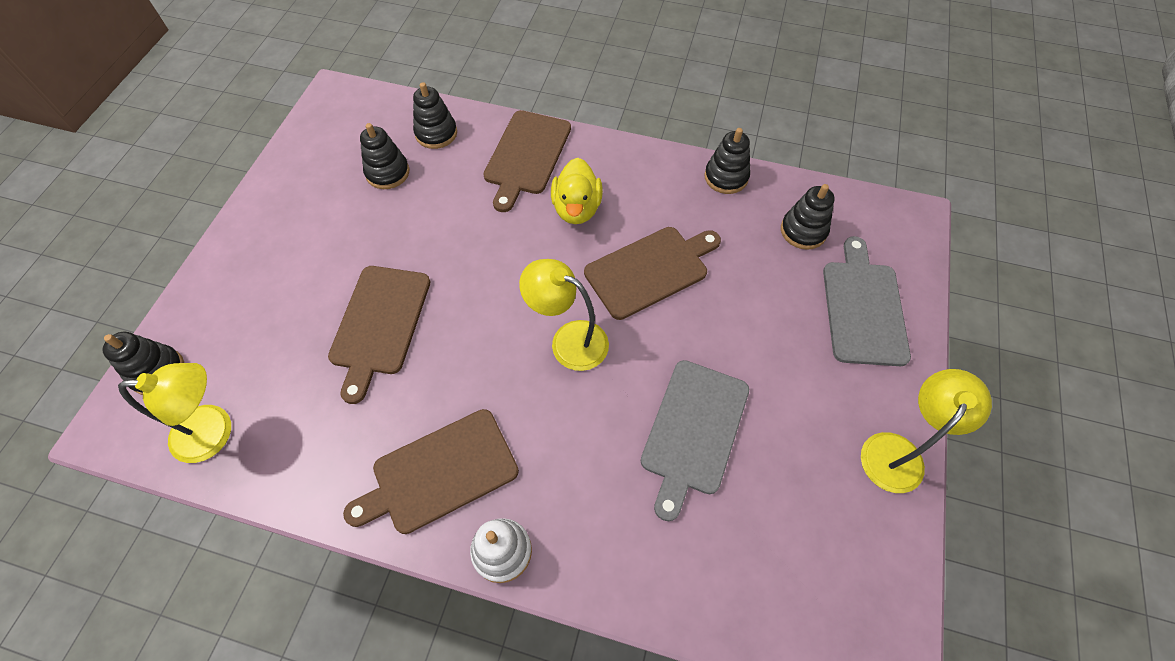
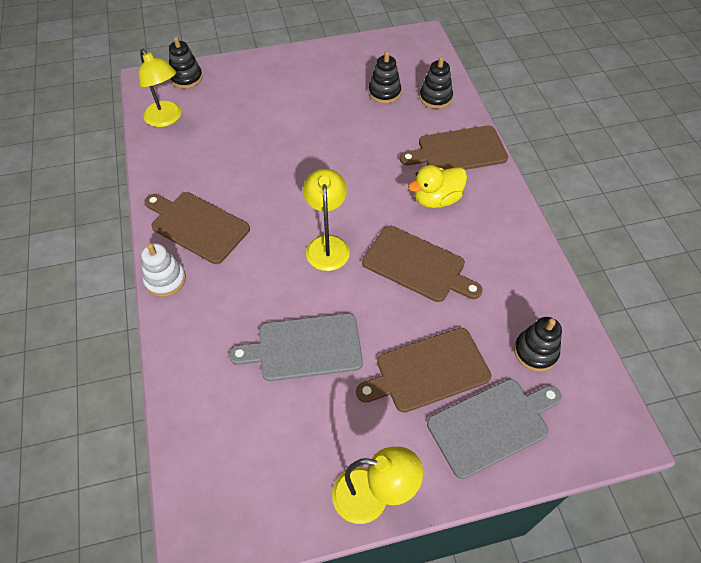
camera: 60 degrees right, 5 degrees down
brown cutting board [328,266,431,404] -> brown cutting board moved to [356,328,491,413]
black stacking toy [704,128,750,194] -> none

